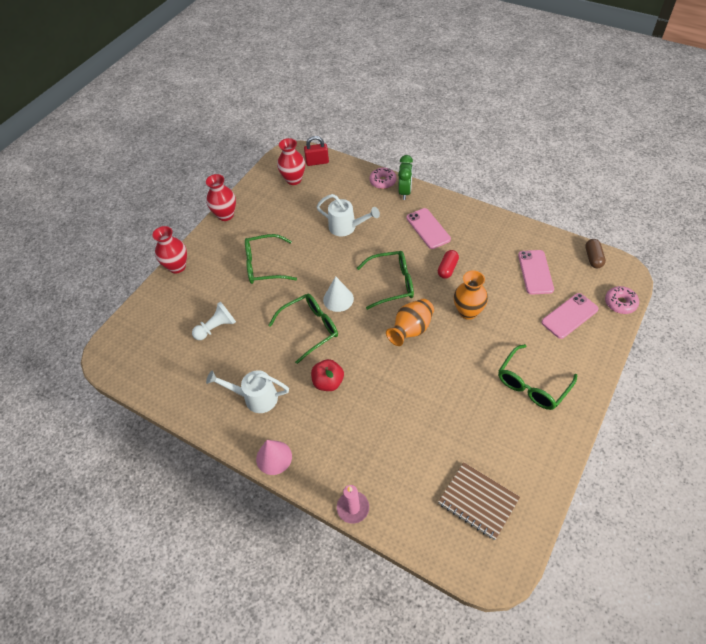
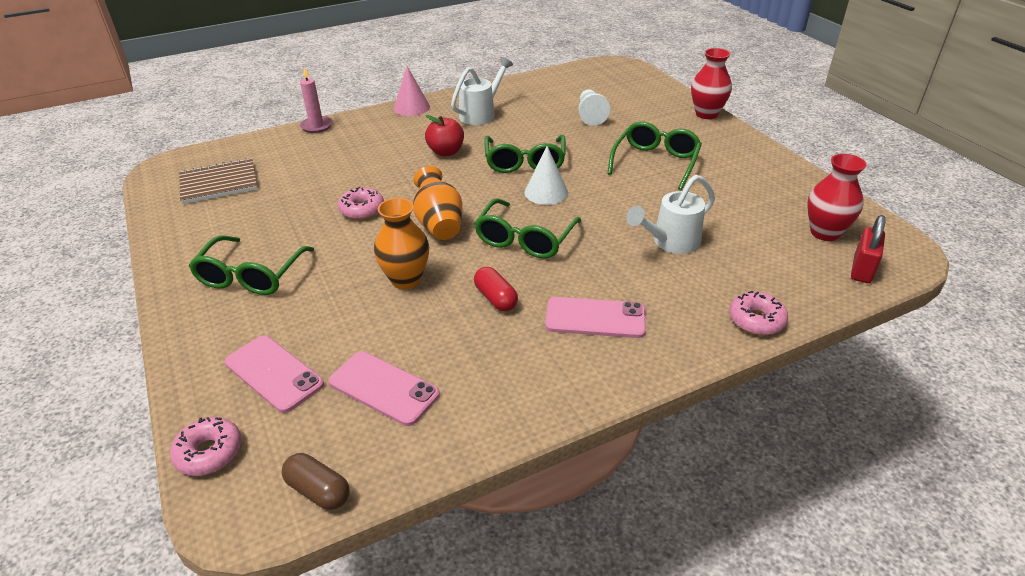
camera: 120 degrees right, 15 degrees down
red vase [206,174,236,221] -> none
green clock [398,155,413,200] -> none
green glasses [498,344,577,410] -> green glasses turned 150 degrees counterclockwise [189,235,314,295]
pink phone [541,293,599,339] -> pink phone turned 45 degrees counterclockwise [225,335,324,413]
none -> pink donut [338,187,384,220]

